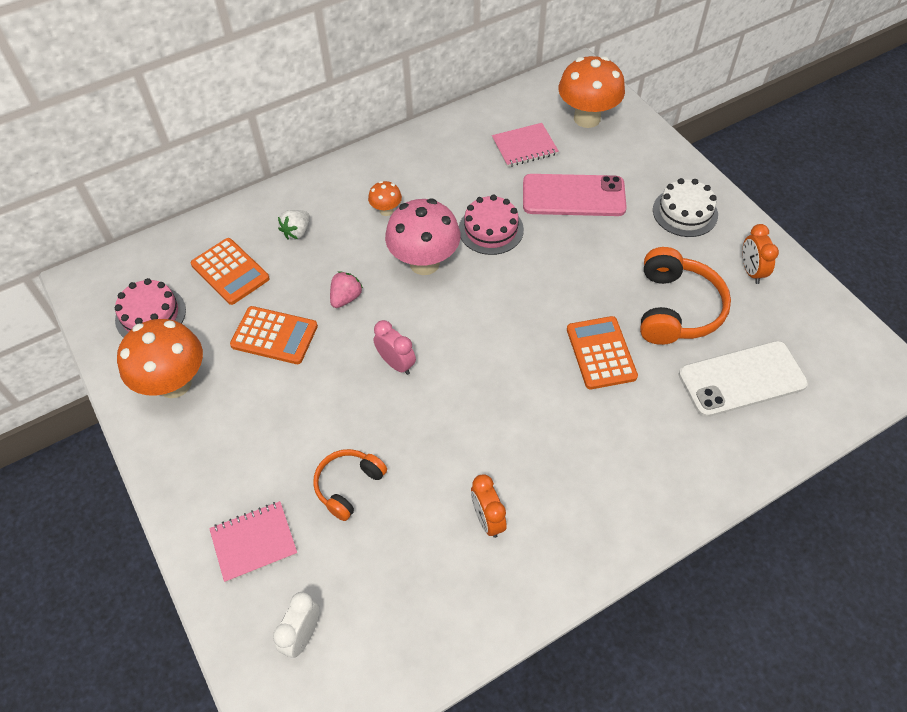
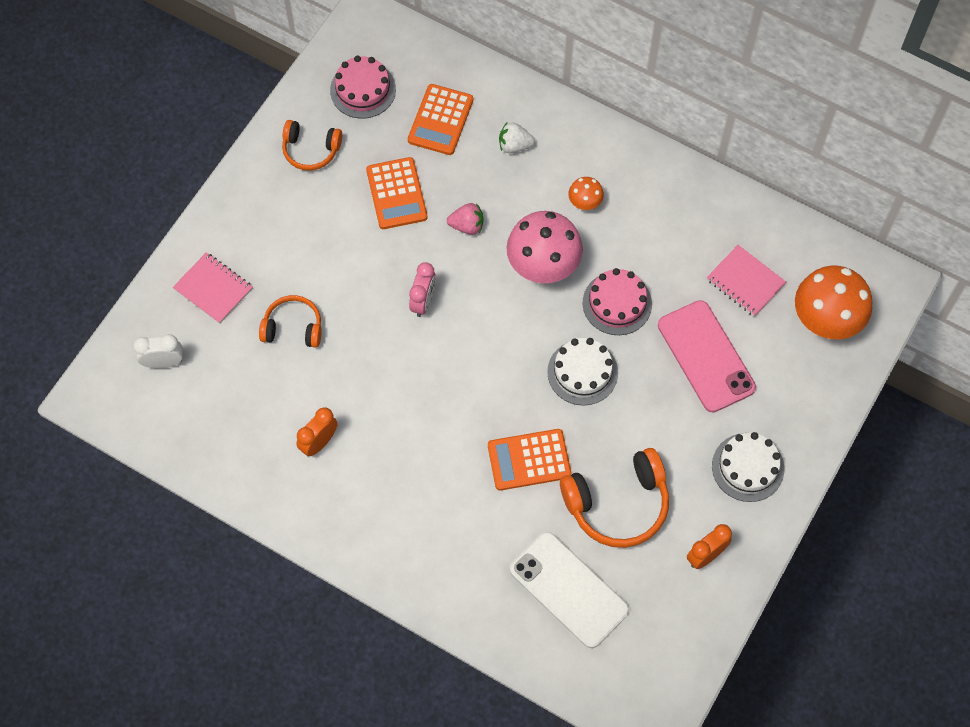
camera: 60 degrees right, 10 degrees up
orange mushroom [117,319,203,398] -> orange headphones [282,120,342,171]
orange calculator [567,316,638,389] -> orange calculator turned 150 degrees counterclockwise [488,429,571,491]
none -> white cake [547,338,618,406]

